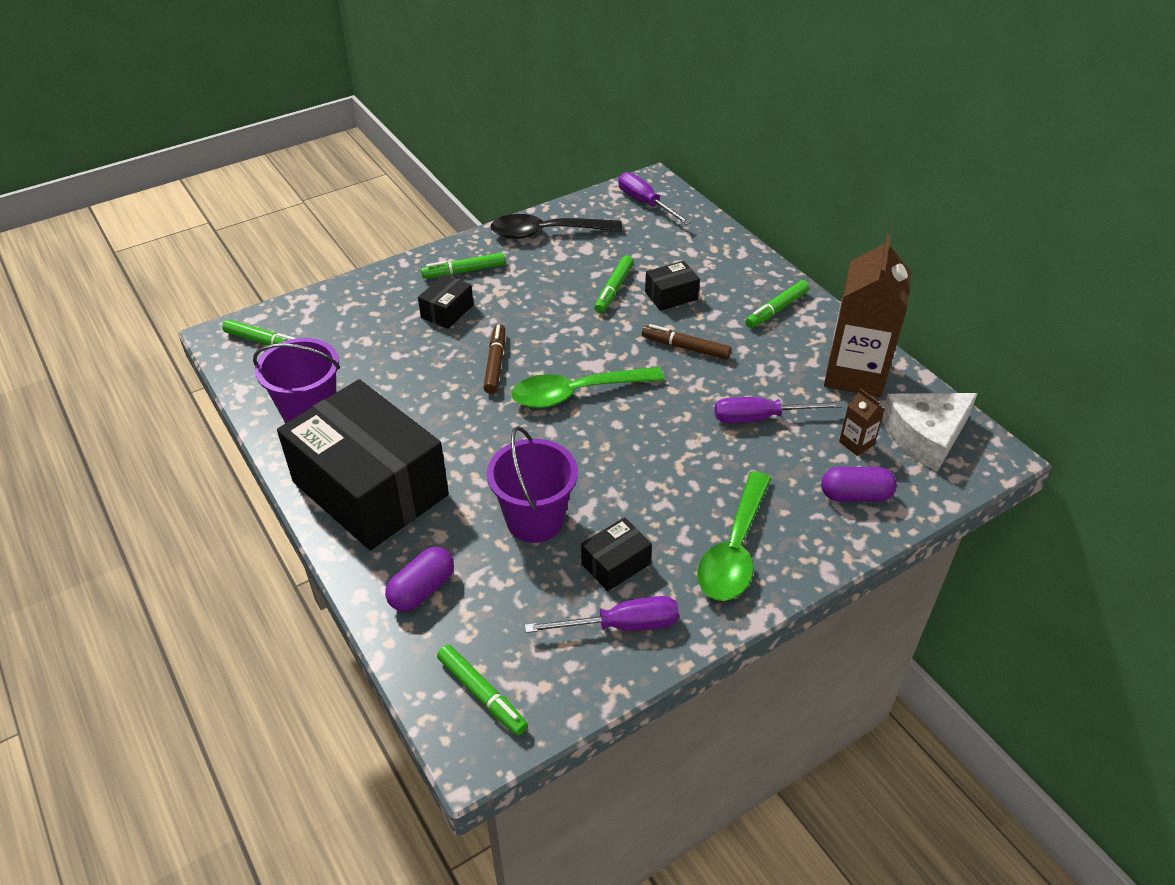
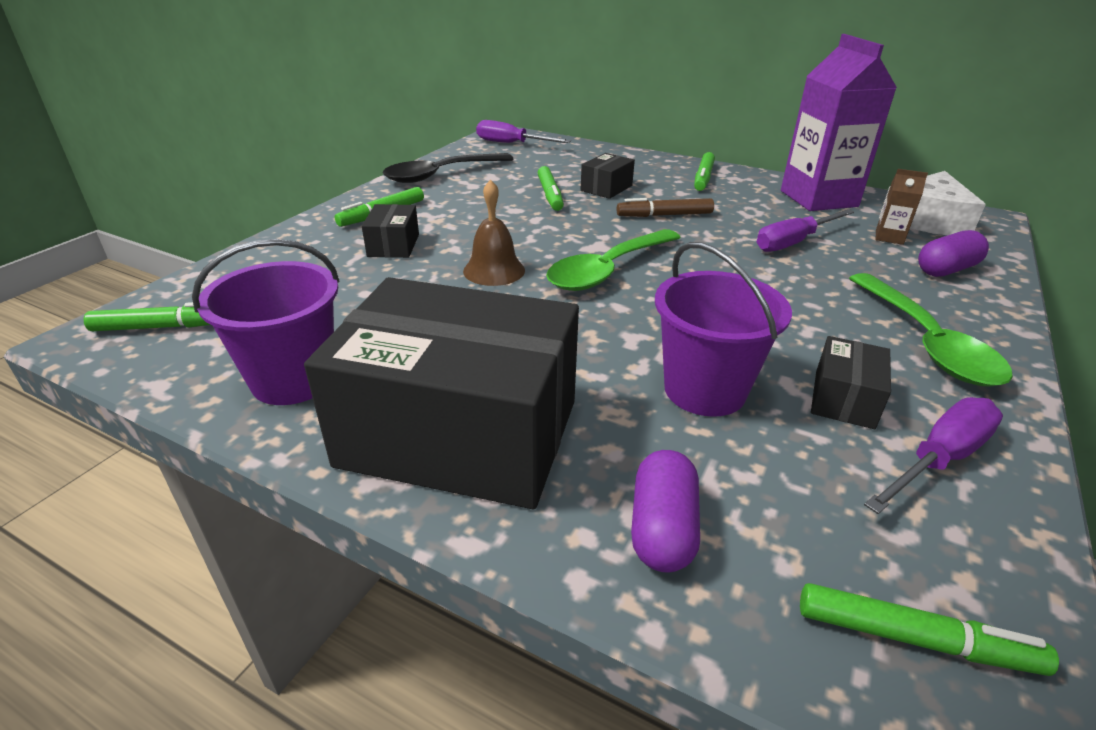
camera: 30 degrees left, 10 degrees down
brown marker [483,324,505,394] -> brown bell [463,179,525,286]
brown carton [824,234,912,397] -> purple carton [781,34,897,211]

